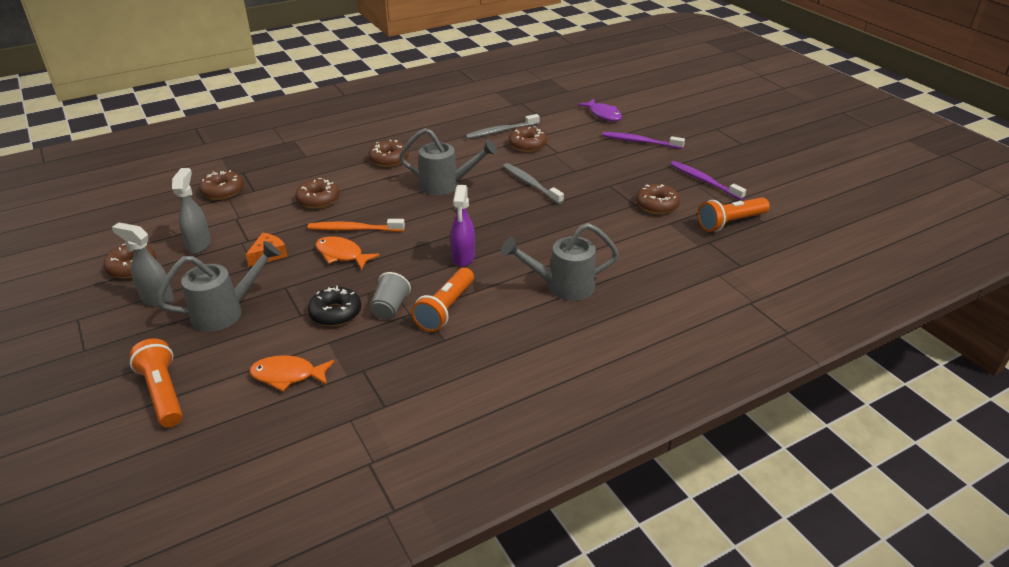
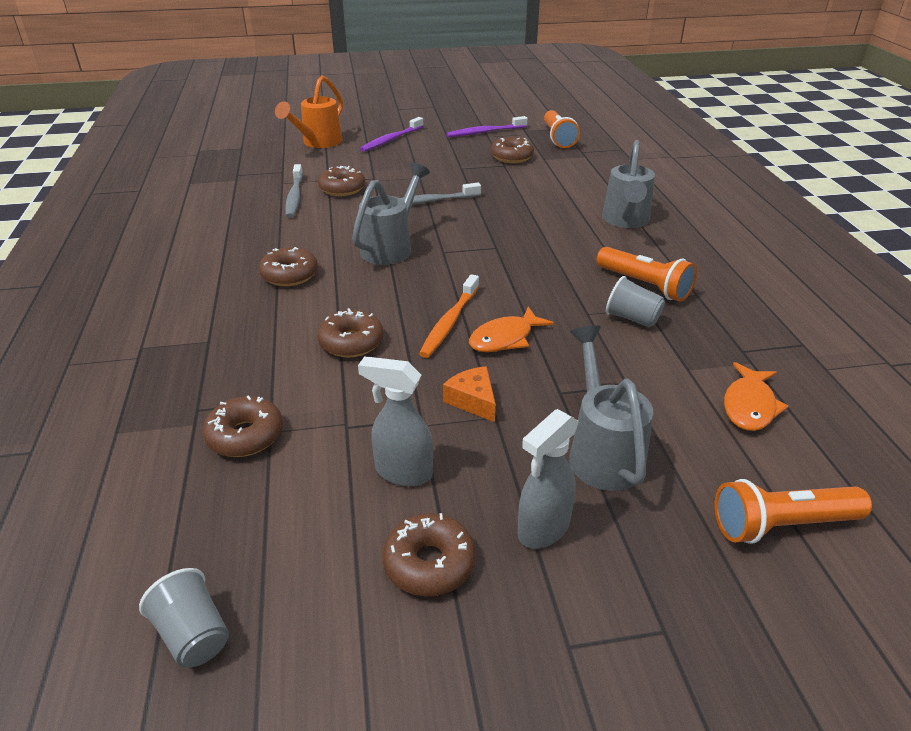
camera: 70 degrees left, 0 degrees up
black donut [308,286,361,326] -> none
purple spray bottle [451,185,475,267] -> none
purple fish [578,99,622,121] -> orange watering can [275,75,343,148]
none -> grey cup [139,568,229,667]

